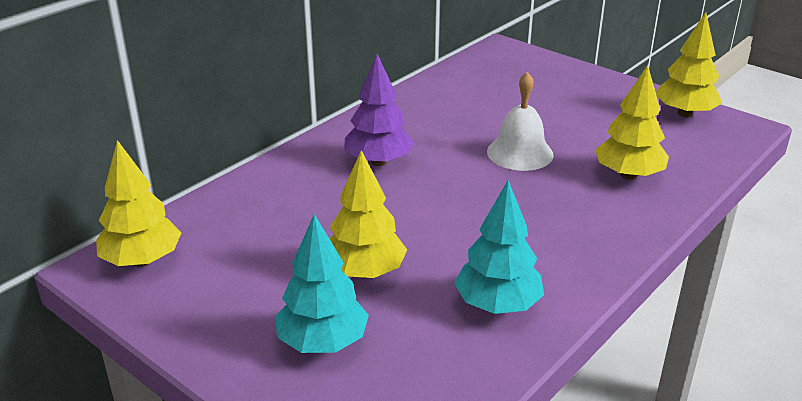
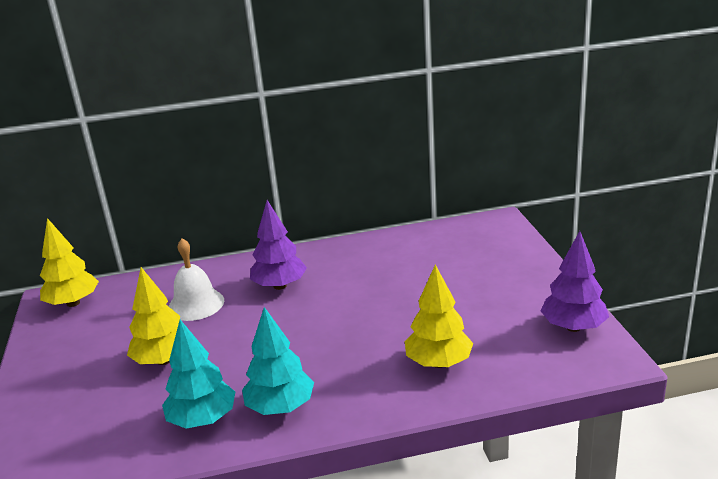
camera: 40 degrees right, 5 degrees down
turquoise tree [275,214,369,353] -> turquoise tree moved to [242,307,314,415]
white bell [487,72,554,171] -> white bell moved to [169,238,224,321]
yellow tree [656,12,722,117] -> purple tree [540,231,609,332]

